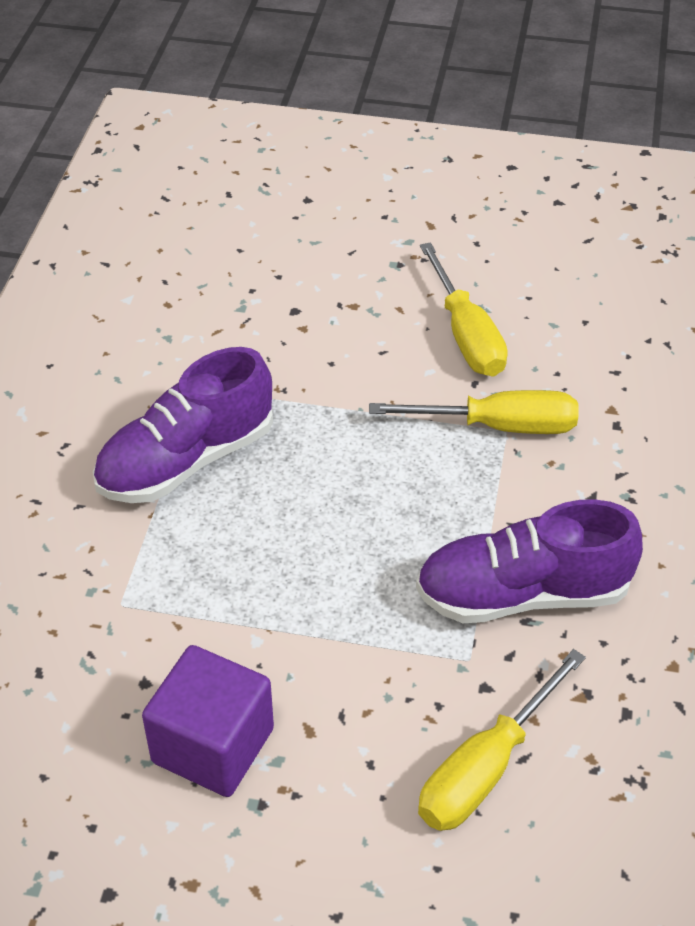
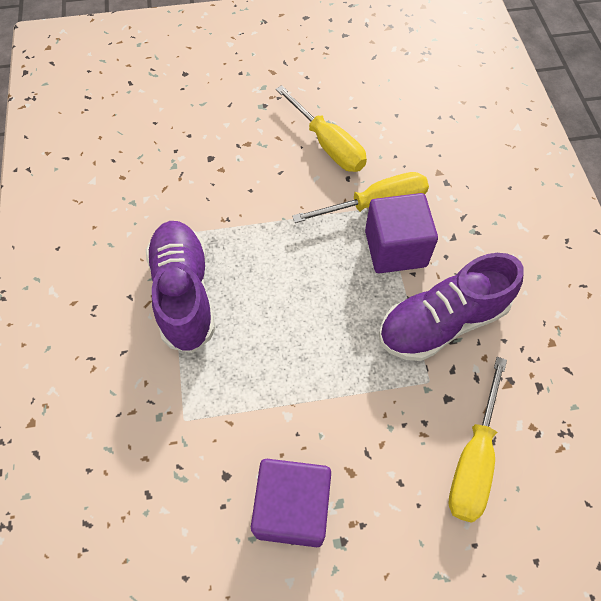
camera: 20 degrees left, 15 degrees up
purple shoe [93,347,273,503] -> purple shoe turned 135 degrees clockwise [146,221,215,353]
none -> purple cube [365,193,438,273]

